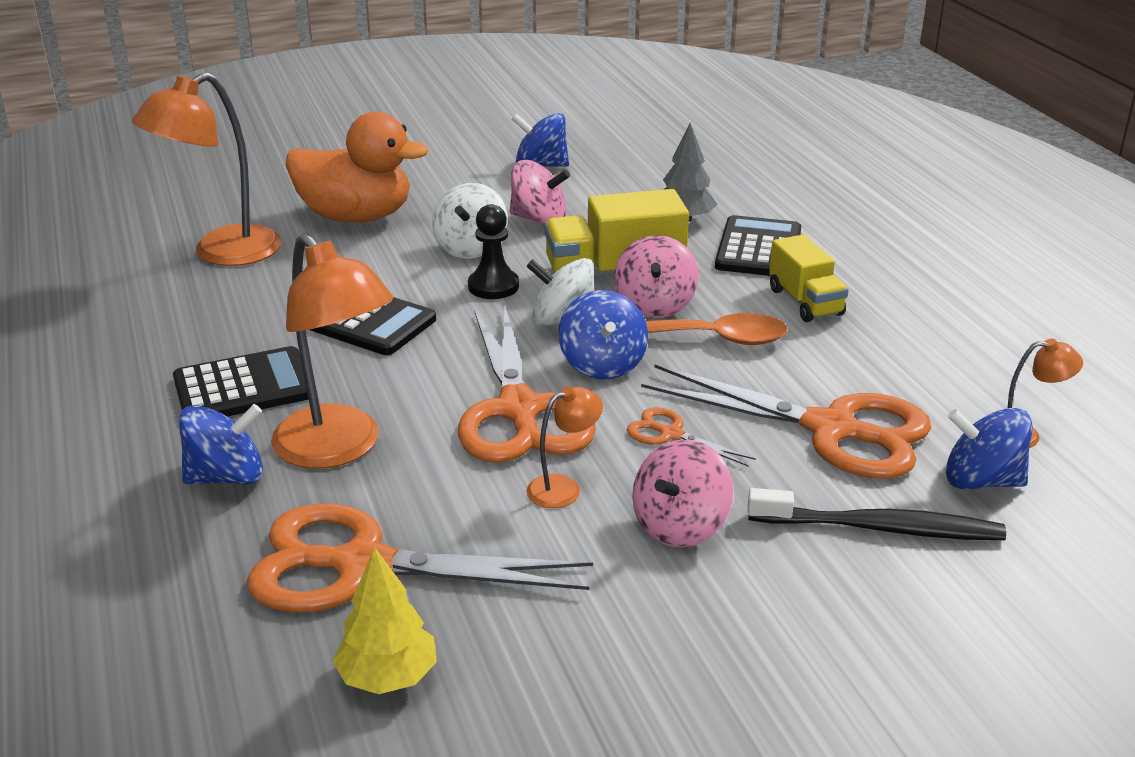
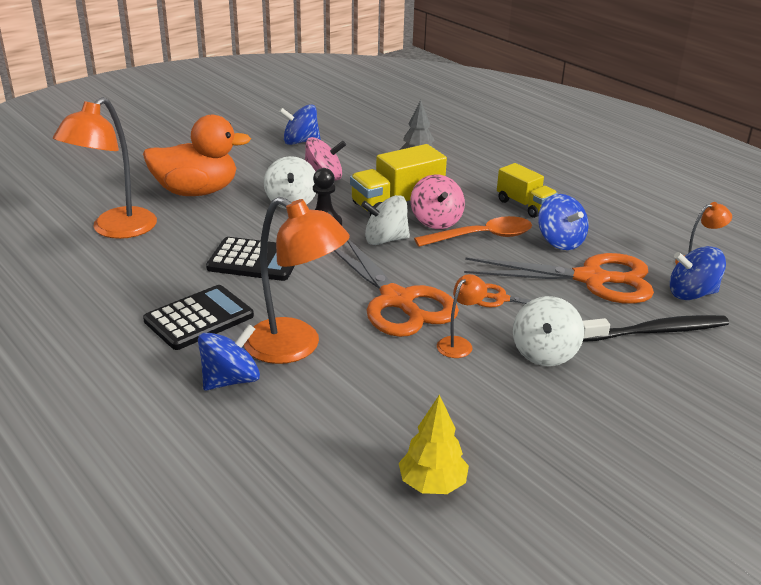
camera: 20 degrees left, 0 degrees up
orange scissors [247,504,593,612] -> none
blue spinning top [559,290,648,379] -> blue spinning top moved to [538,194,589,250]
pink spinning top [632,440,733,547] -> white spinning top [513,296,584,366]
black calculator [715,215,801,276] -> none

